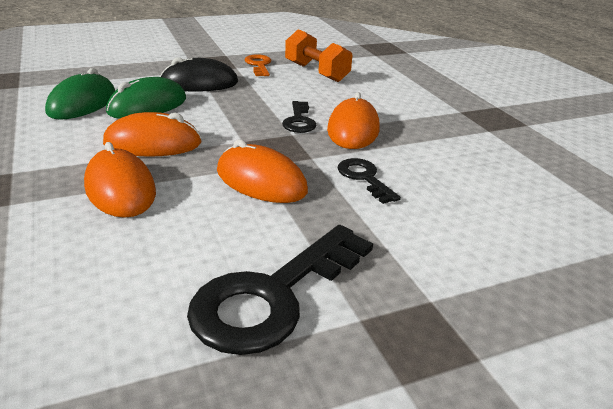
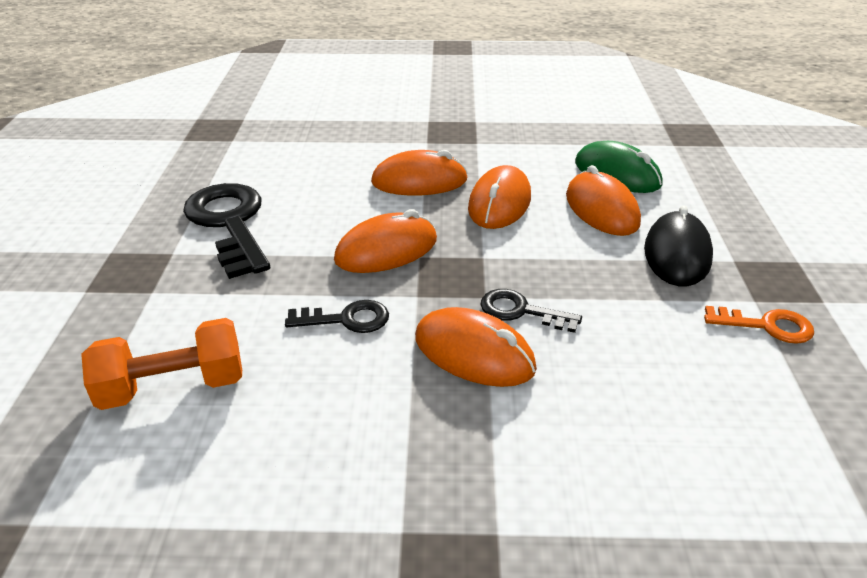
camera: 115 degrees right, 5 degrees up
green mouse [106,77,186,119] -> orange mouse [566,165,641,236]
orange dumbbell [285,29,352,82] -> orange dumbbell moved to [81,318,242,410]

